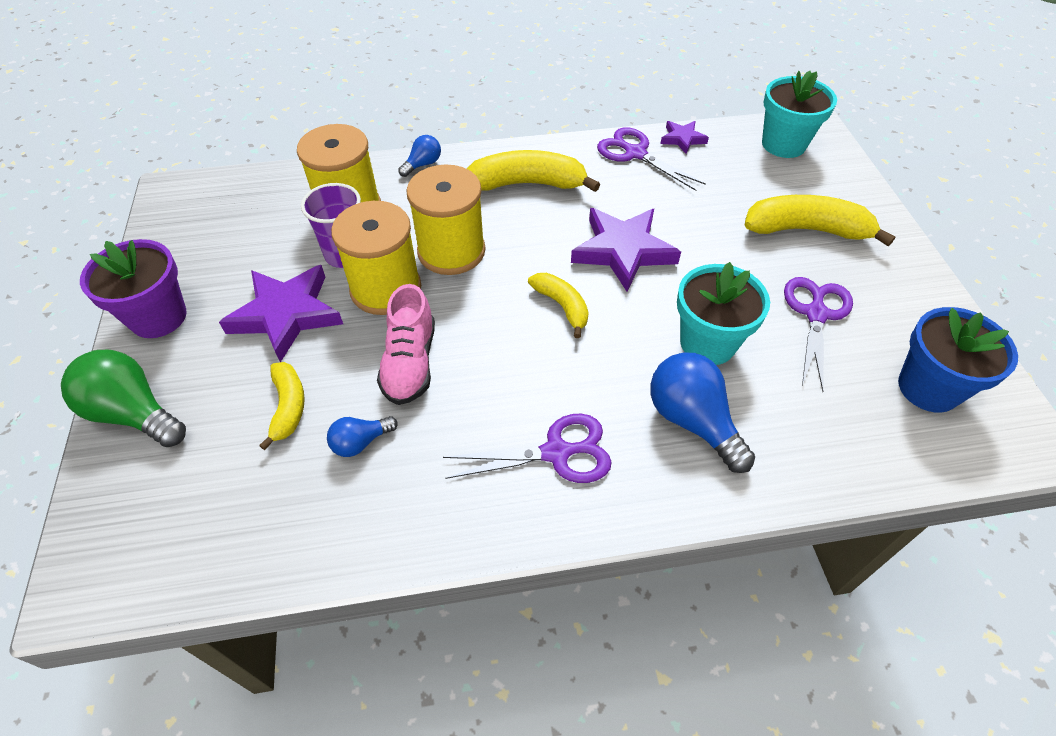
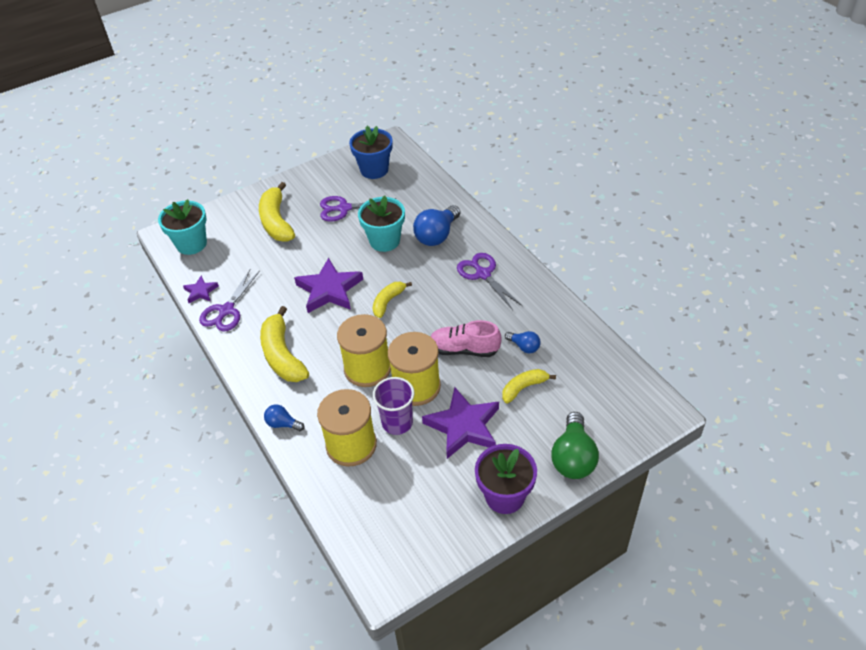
camera: 110 degrees left, 5 degrees down
pink shoe [377,284,435,405] -> pink shoe turned 150 degrees counterclockwise [431,320,502,357]

